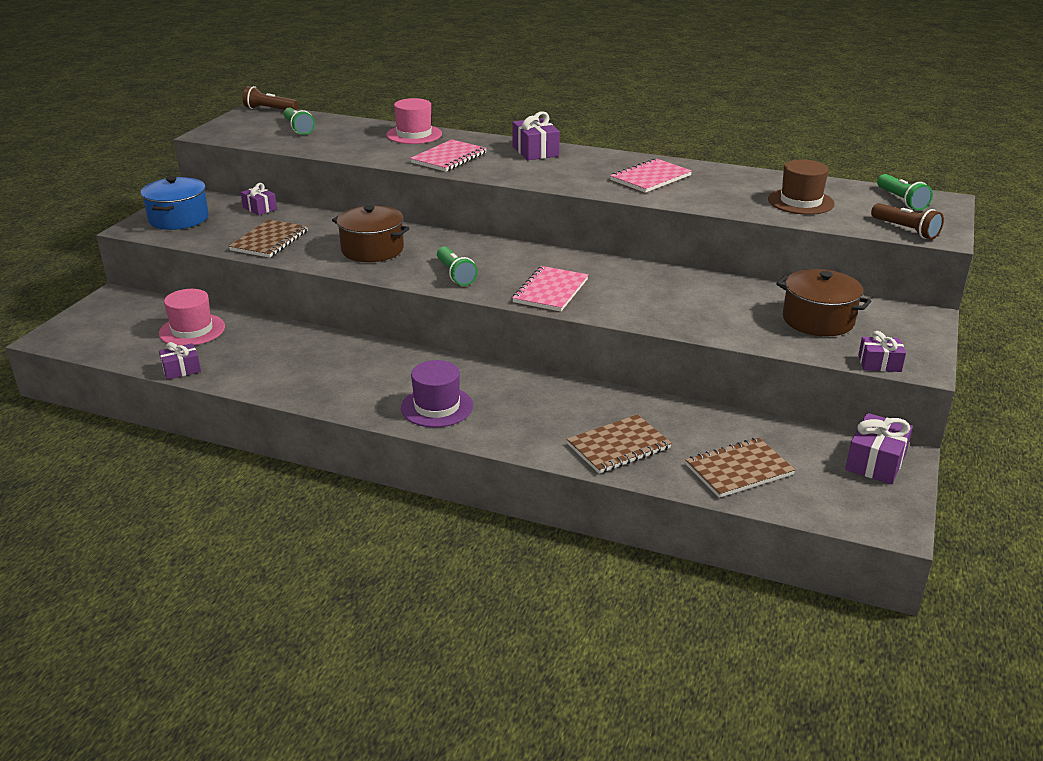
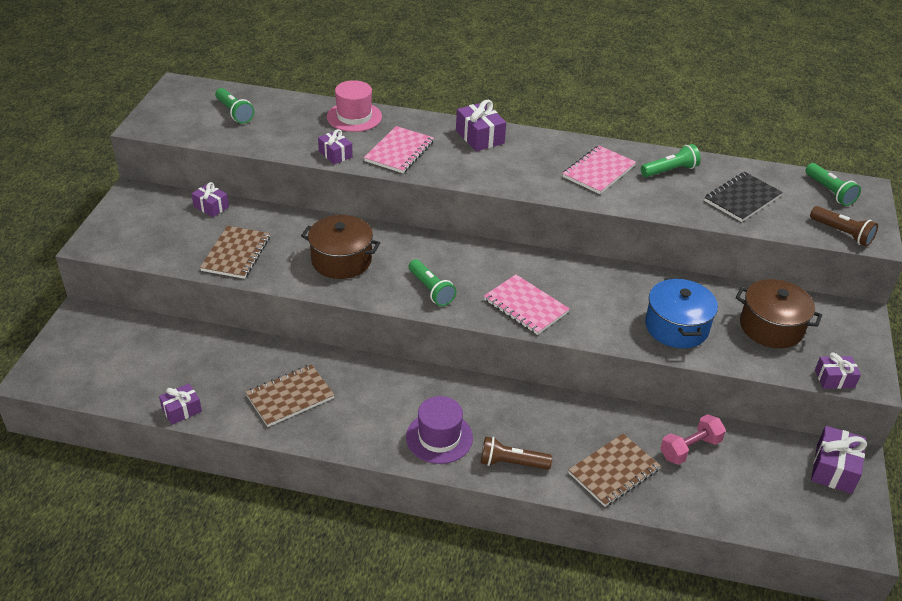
camera: 10 degrees left, 10 degrees up
blue pot [141,176,209,230] -> blue pot moved to [645,278,718,348]
pink hat [159,289,225,346] -> none
brown flashlight [243,86,298,110] -> brown flashlight moved to [481,436,552,470]
pink notebook [512,266,588,312] -> pink notebook turned 60 degrees counterclockwise [484,274,570,335]
brown notebook [685,438,795,498] -> brown notebook moved to [246,364,334,427]
brown hat [768,159,835,215] -> black notebook [704,172,783,222]
none -> purple gift [318,129,353,164]
none -> green flashlight [641,144,701,177]
none -> pink dumbbell [660,414,726,465]

